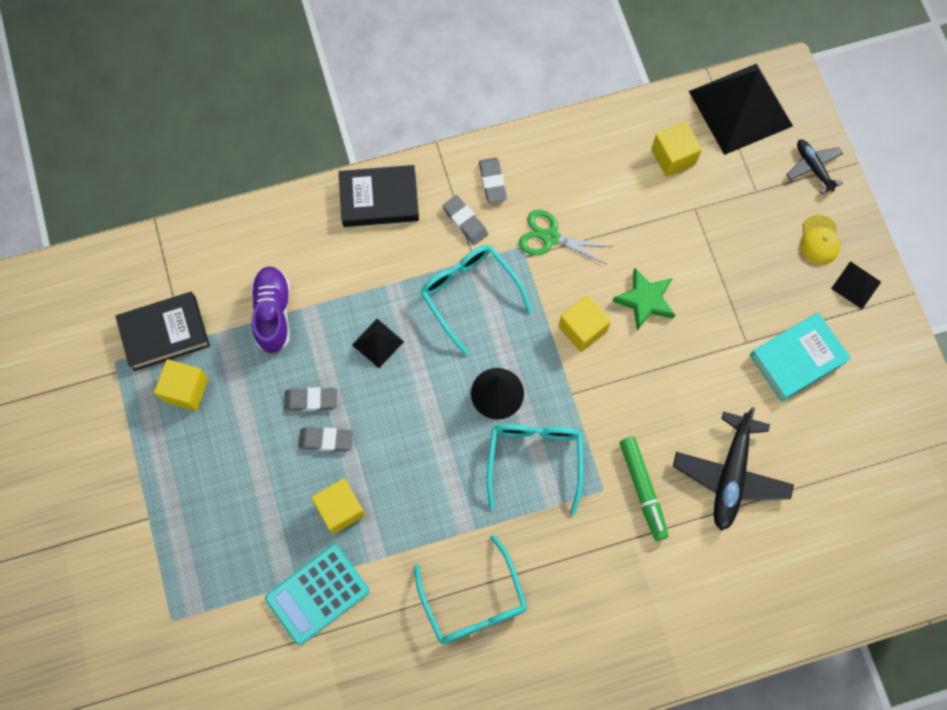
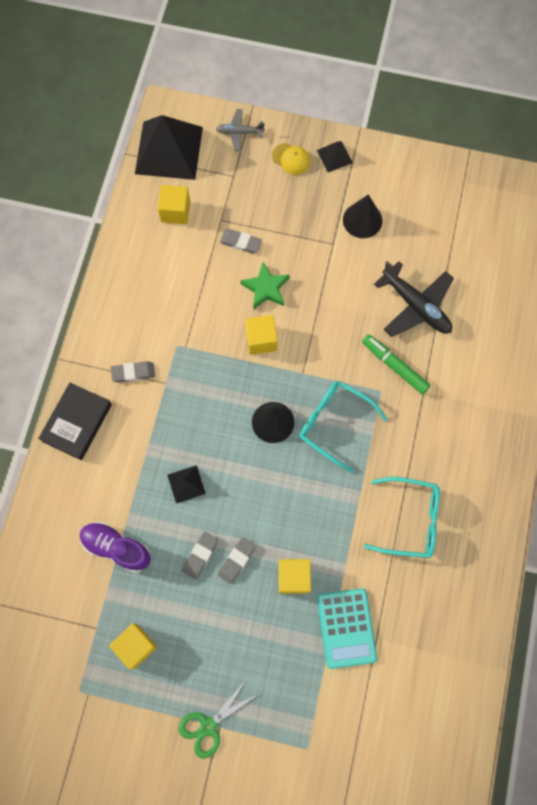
camera: 60 degrees left, 0 degrees up
black book [115,292,210,371] -> none
turquoise glasses [420,245,532,355] -> none
grey eraser [479,158,507,203] -> grey eraser moved to [220,229,262,253]
green scissors [519,210,613,265] -> green scissors moved to [178,680,258,759]
green marker [620,437,669,541] -> green marker turned 150 degrees counterclockwise [362,334,431,395]
turquoise book [750,312,851,402] -> black cone [343,195,382,238]
black plane [786,140,843,194] -> grey plane [216,109,265,151]

